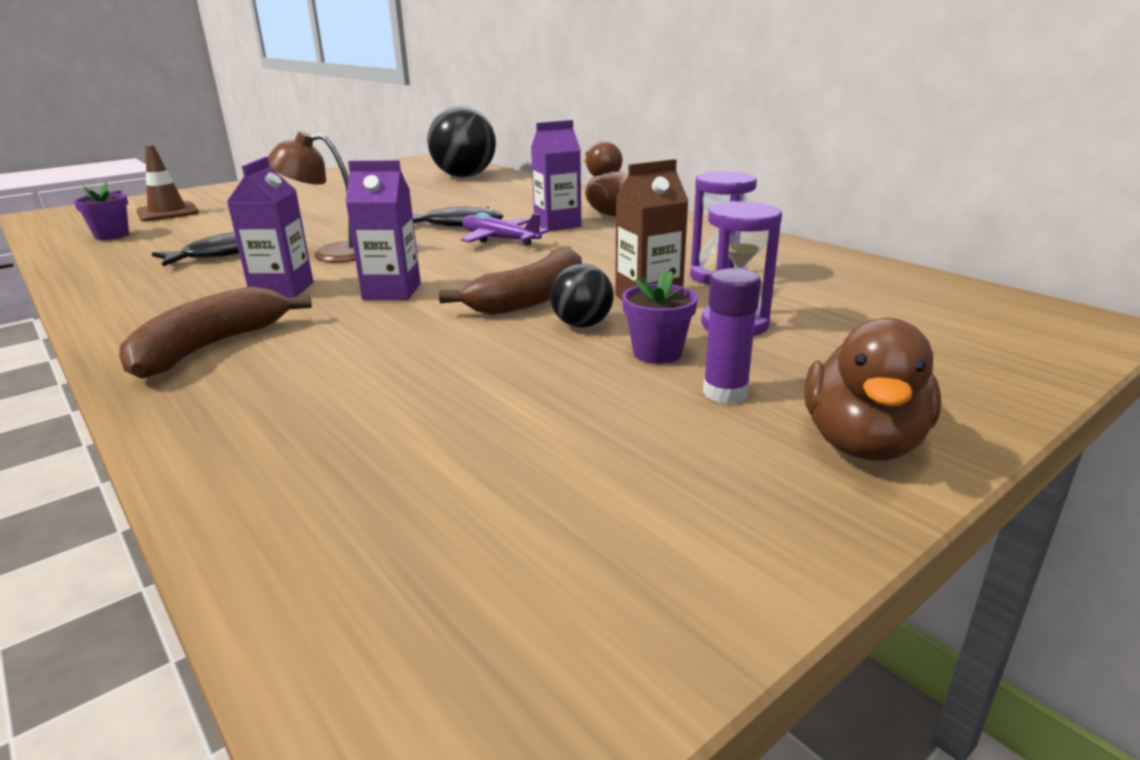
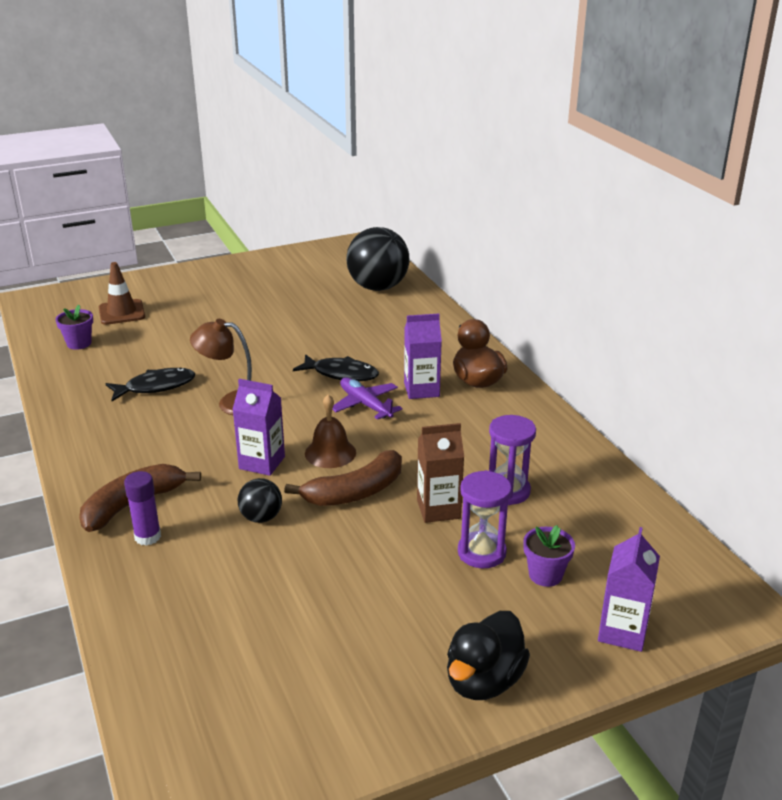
camera: 15 degrees right, 5 degrees up
purple carton [227,157,313,298] -> purple carton moved to [598,527,660,652]
black ball [550,264,614,327] -> black ball moved to [238,478,282,523]
purple flower pot [622,271,698,364] -> purple flower pot moved to [523,525,575,587]
purple glue stick [703,268,761,404] -> purple glue stick moved to [124,471,161,546]
brown duck [804,318,941,461] -> black duck [447,611,530,700]
none -> brown bell [305,394,356,468]

